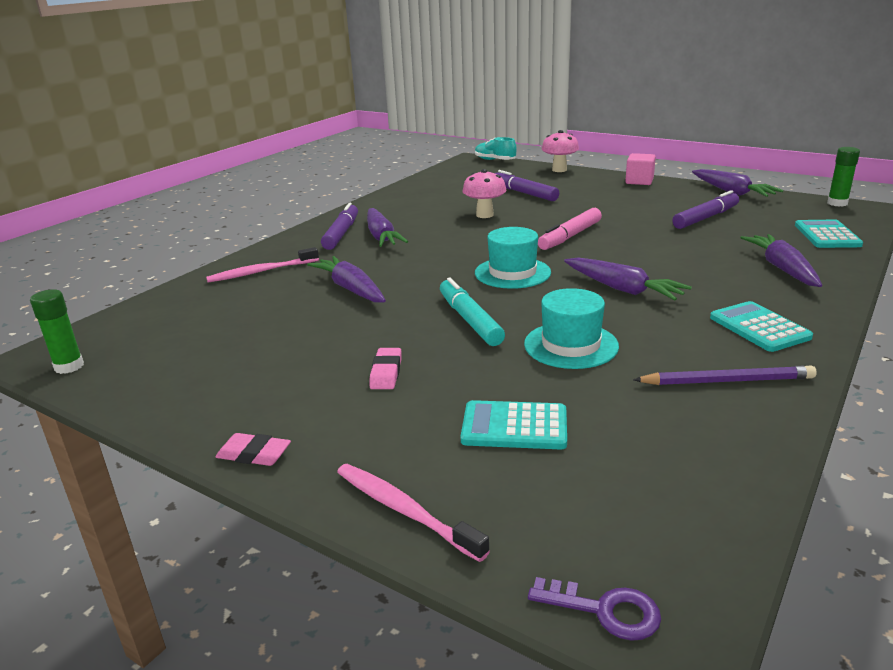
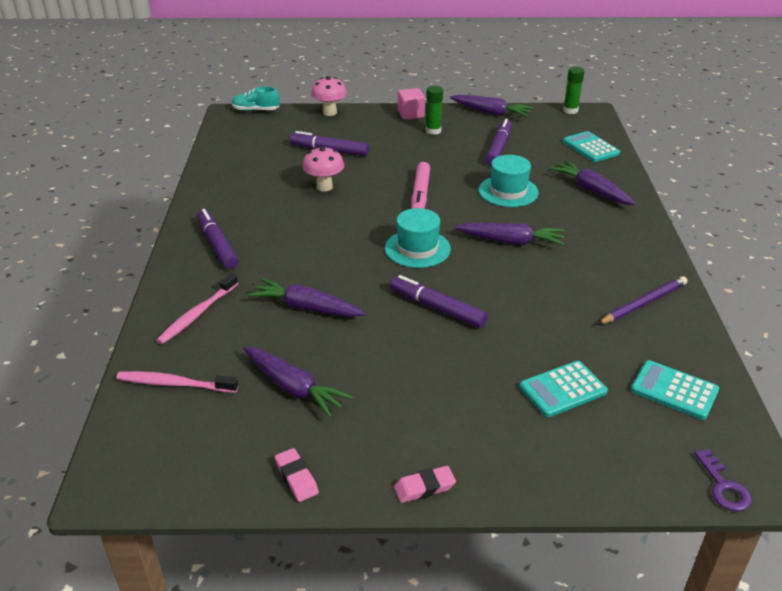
camera: 35 degrees left, 10 degrees up
green glue stick [30,289,84,374] -> green glue stick moved to [426,86,443,135]
pink toothbrush [337,464,490,562] -> pink toothbrush moved to [116,371,238,393]
purple carrot [367,208,408,247] -> purple carrot moved to [243,346,353,418]
pink eraser [369,348,402,389] -> pink eraser moved to [275,448,319,502]
turquoise marker [440,277,505,346] -> purple marker [390,275,487,328]
turquoise hat [524,288,619,369] -> turquoise hat moved to [479,155,539,207]
purple key [528,577,661,641] -> purple key turned 90 degrees clockwise [694,450,752,512]
turquoise calculator [710,301,813,352] -> turquoise calculator moved to [631,360,719,420]

